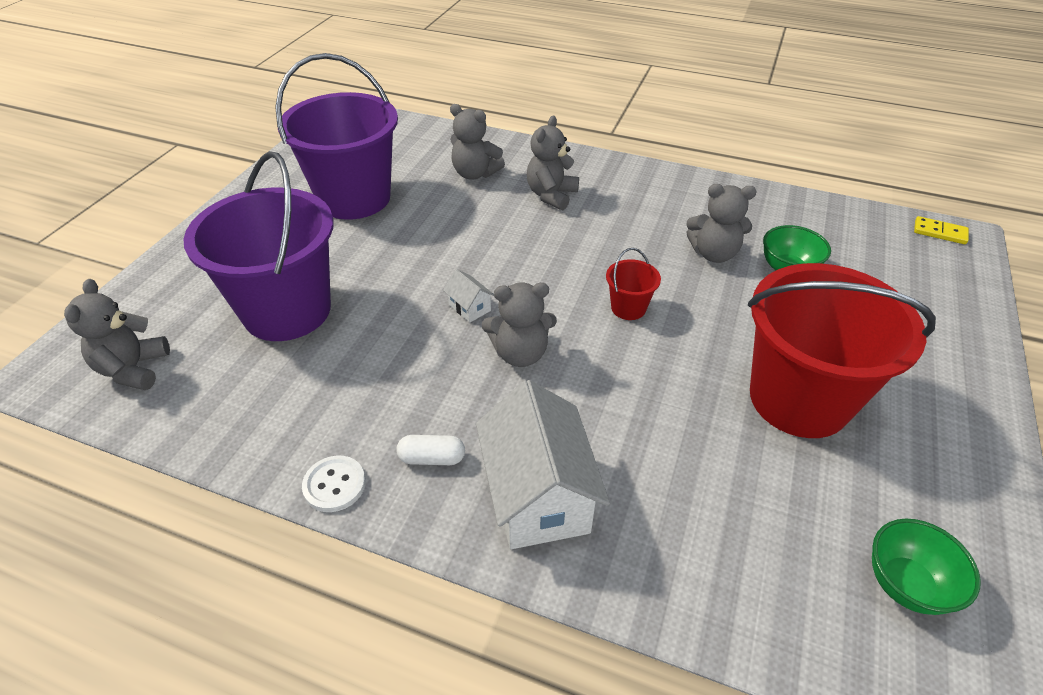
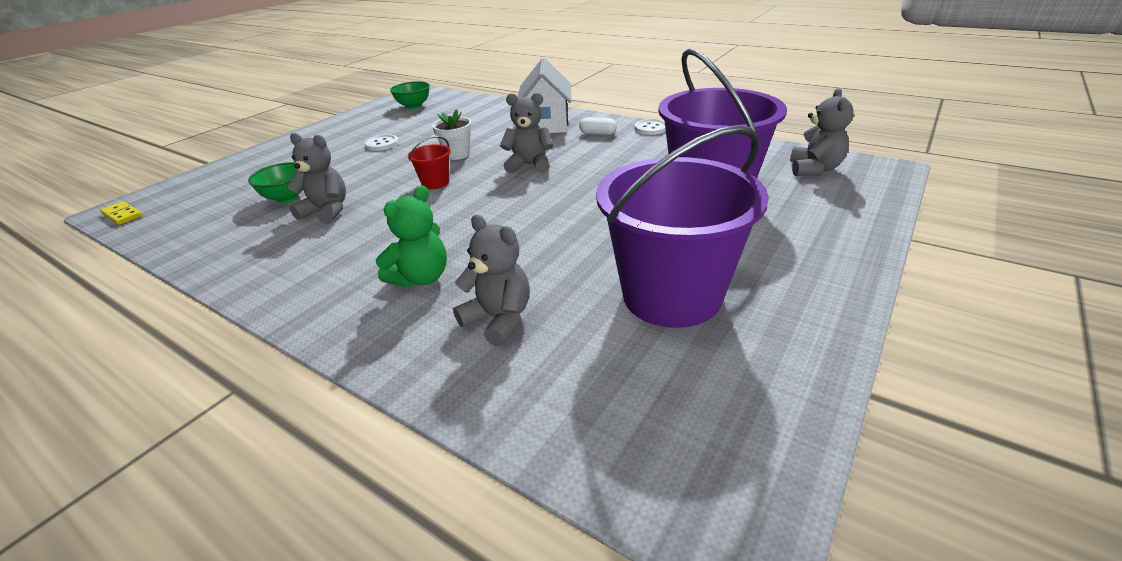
camera: 165 degrees left, 10 degrees down
white house [443,269,494,323] -> none
grey teddy bear [527,116,579,210] -> green teddy bear [376,186,447,287]
red bucket [748,263,936,438] -> white button [365,135,399,151]
none -> white flower pot [432,109,472,160]

